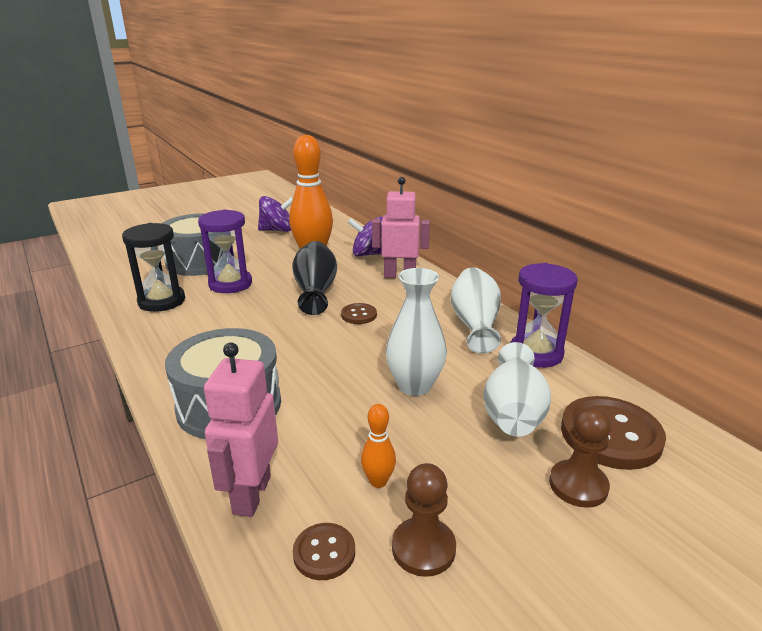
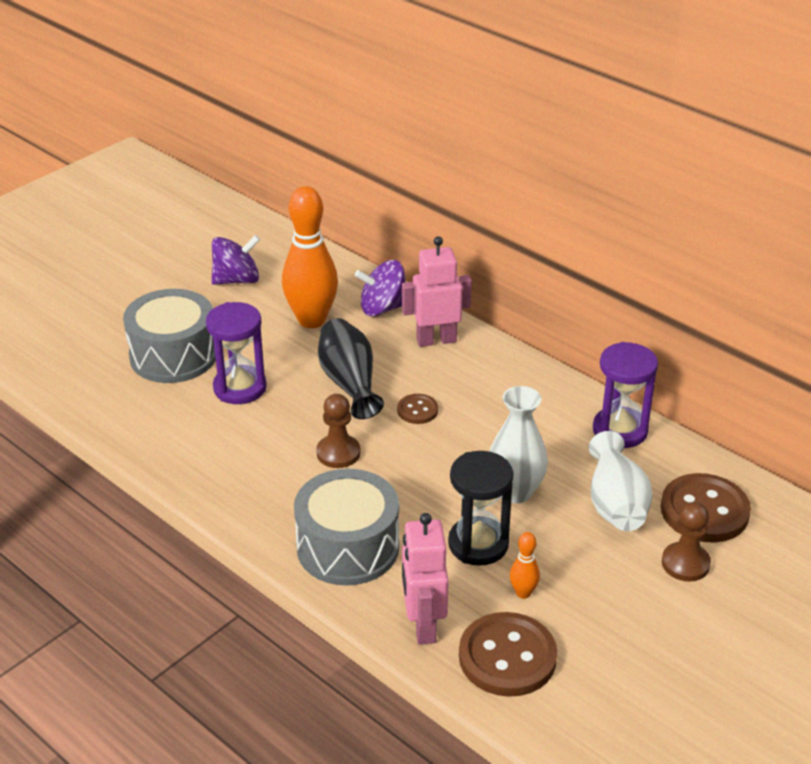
camera: 15 degrees left, 10 degrees up
black hourglass [122,223,185,312] -> black hourglass moved to [448,451,513,566]
brown button [293,523,355,580] -> brown button [459,612,557,697], size x1.97
brown pawn [392,463,456,577] -> brown pawn moved to [316,394,361,468]
white vase [451,267,501,353] -> none

